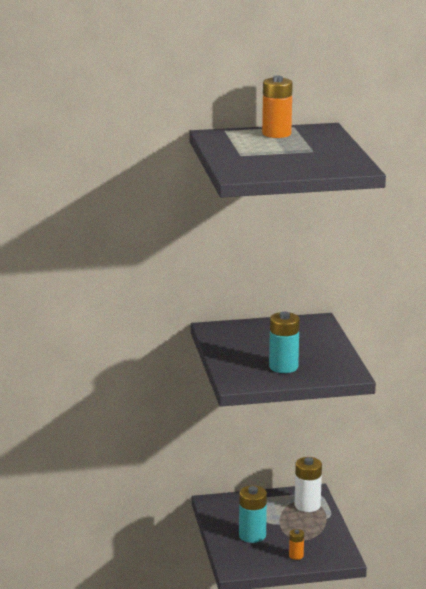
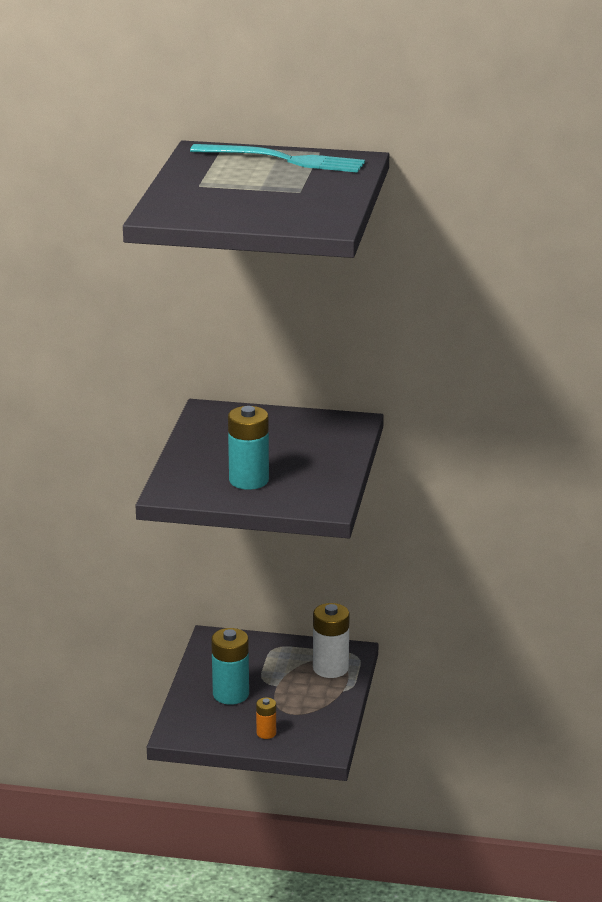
camera: 20 degrees right, 5 degrees up
orange battery [262,75,293,138] -> turquoise fork [190,144,365,173]

